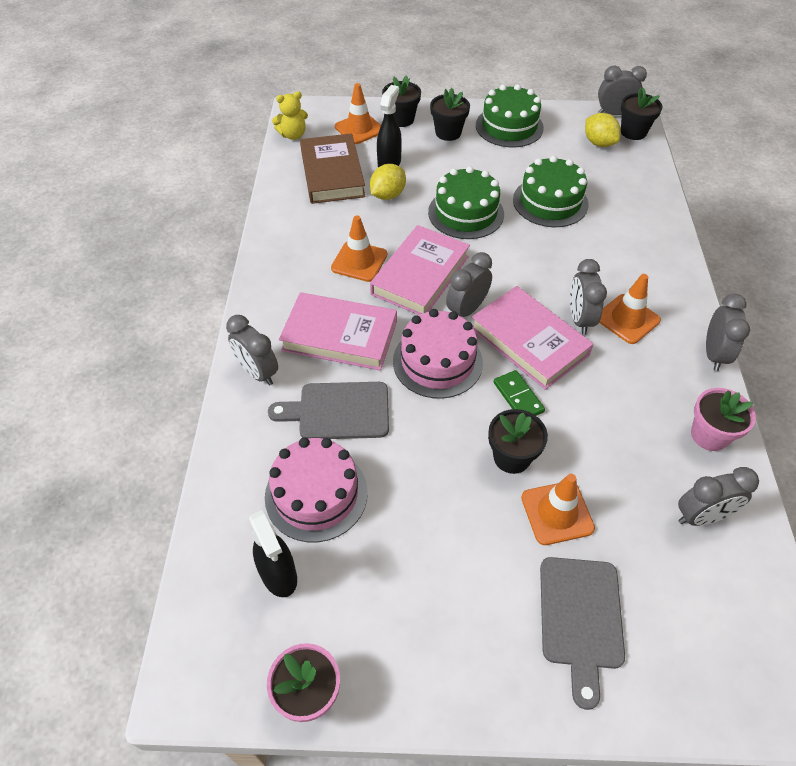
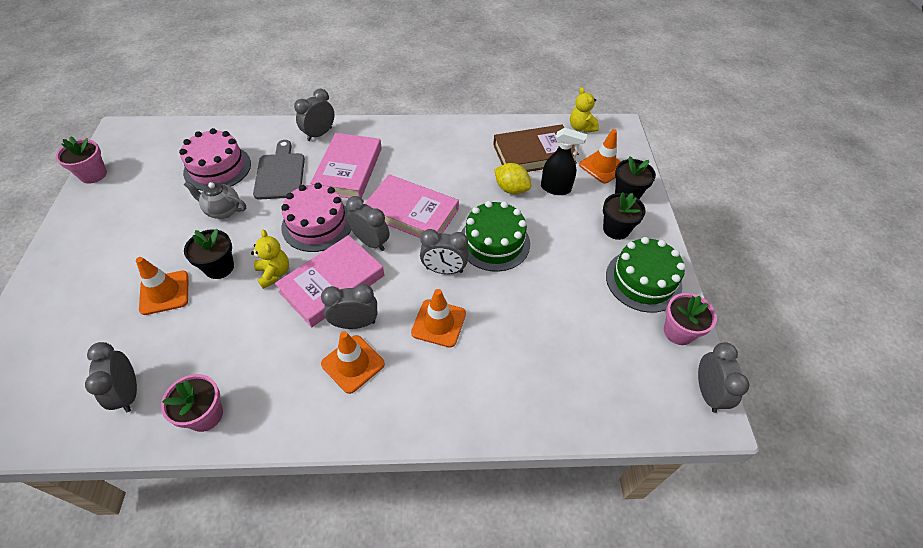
camera: 85 degrees right, 0 degrees up
black spray bottle [249,510,297,597] -> none
orange traffic cone [331,215,387,282] -> orange traffic cone moved to [411,289,466,348]
green domino [494,370,545,416] -> yellow teddy bear [251,229,289,289]
green cake [513,156,588,227] -> none
grey cutting board [540,557,625,710] -> none
yellow lemon [585,113,621,147] -> none
black flower pot [621,88,662,140] -> none
grey clock [706,294,750,371] -> grey clock moved to [420,229,469,274]
none -> grey teapot [184,181,246,219]
none -> pink flower pot [664,293,717,345]

